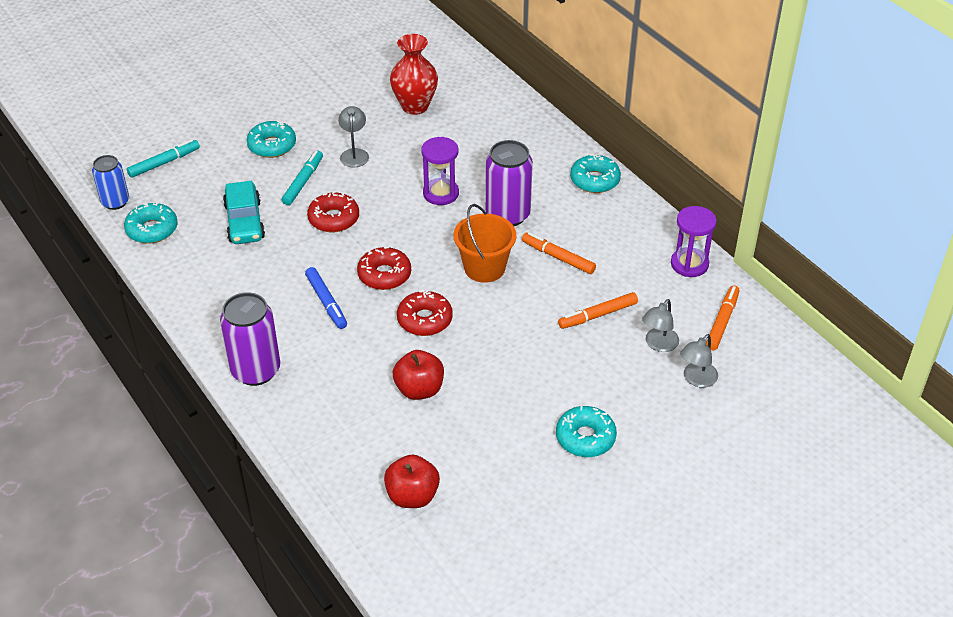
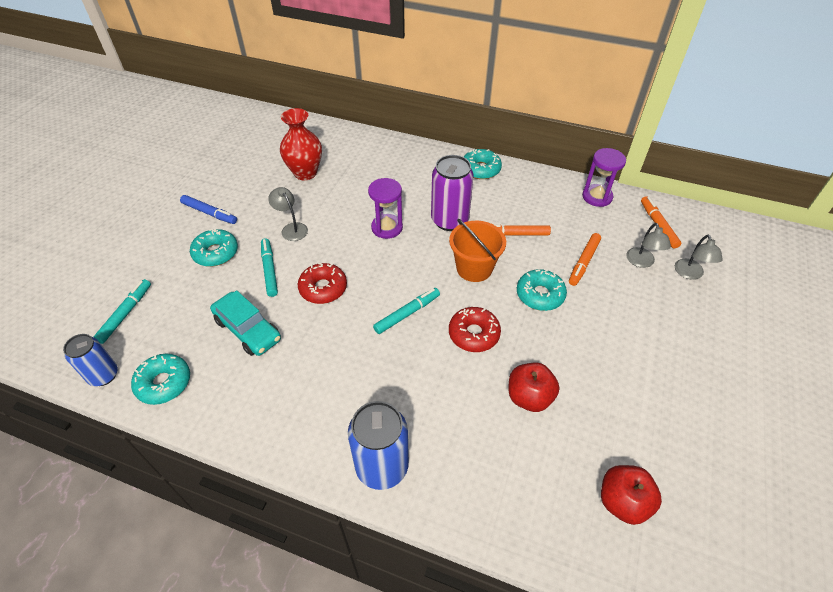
camera: 35 degrees left, 5 degrees up
purple can [220,292,280,386] -> blue can [348,401,409,490]
blue marker [305,267,347,329] -> blue marker moved to [180,195,237,224]
red donut [357,246,411,290] -> turquoise marker [373,288,440,334]
turquoise donut [556,406,617,457] -> turquoise donut moved to [517,269,567,311]

